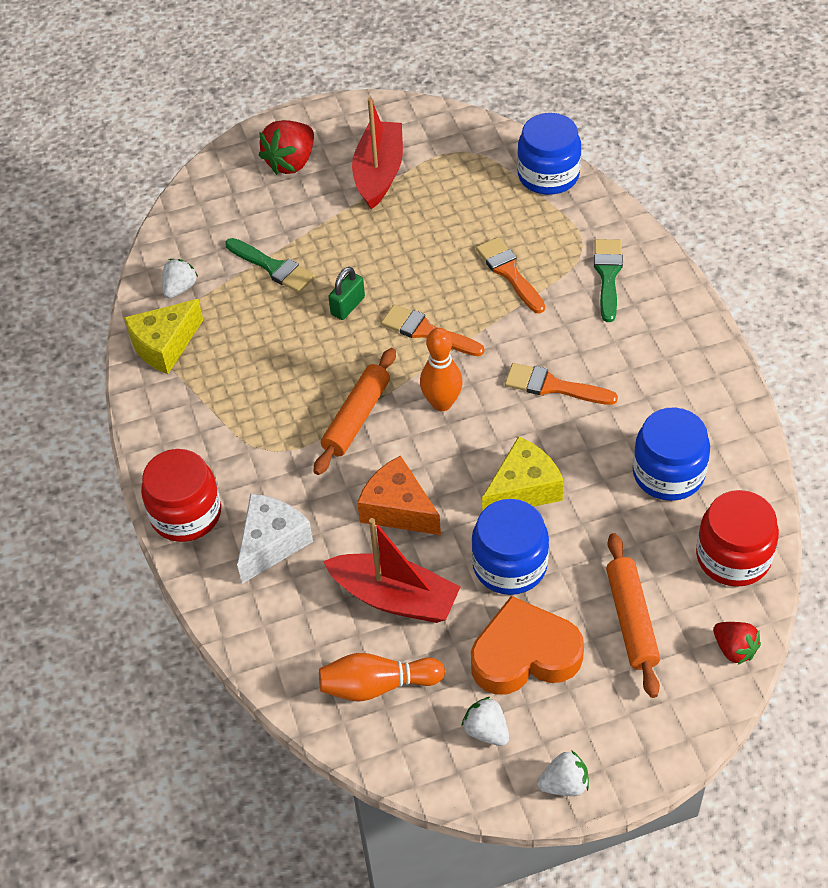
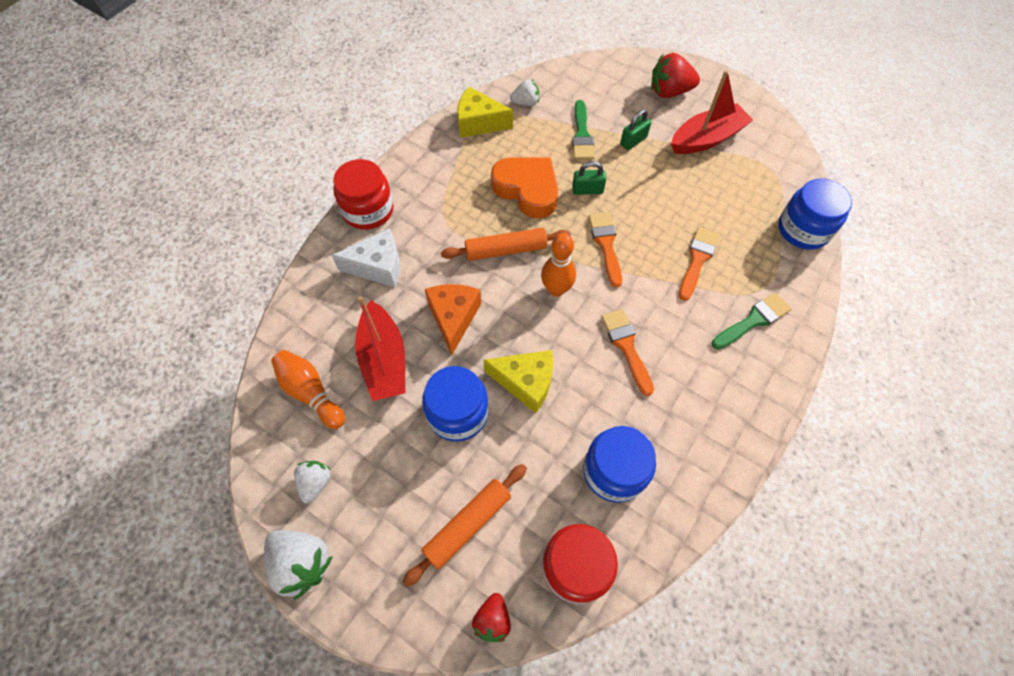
camera: 50 degrees right, 10 degrees up
orange heart [471,596,584,695] -> orange heart moved to [491,158,558,218]
white strawberry [537,751,589,796] -> white strawberry [264,530,333,600], size x1.64
none -> green padlock [620,109,651,150]

